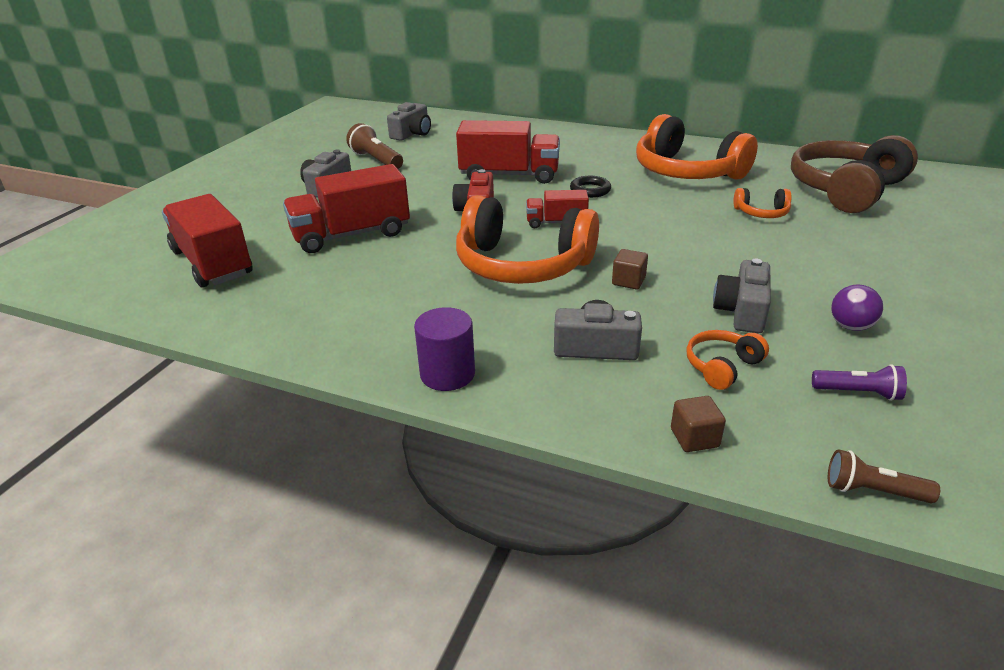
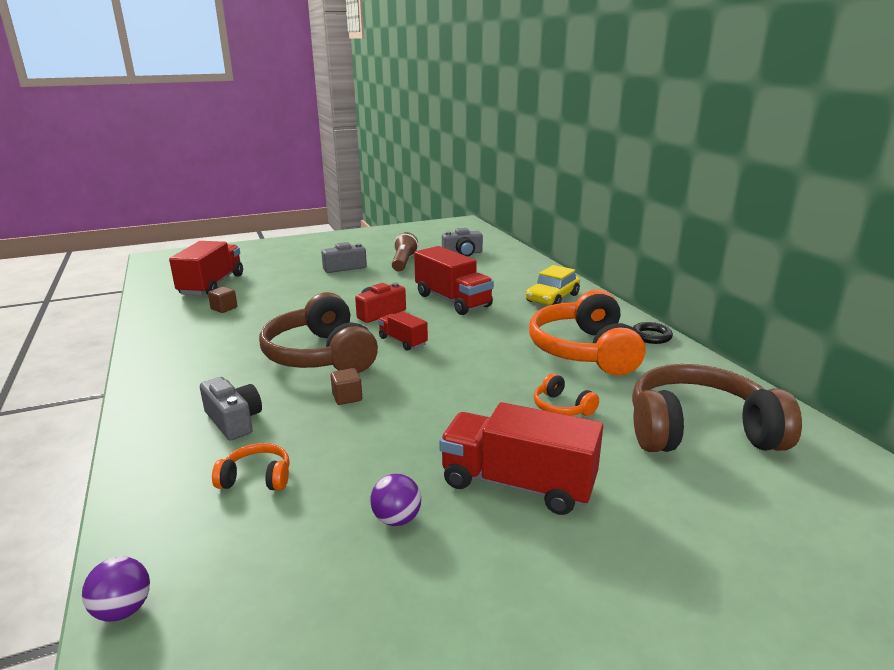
camera: 45 degrees right, 10 degrees down
red truck [283,164,410,253] -> red truck moved to [439,402,603,515]
purple cylinder [414,307,475,391] -> none
orange headphones [456,195,599,284] -> brown headphones [259,292,378,373]
black ring [570,176,611,198] -> black ring moved to [632,322,673,344]
brown cube [671,396,726,452] -> brown cube moved to [208,287,237,313]
grey camera [713,259,771,333] -> none
purple flashlight [812,364,907,401] -> none
brown flashlight [828,449,940,503] -> purple ball [82,556,150,622]
none -> yellow car [526,265,580,305]

